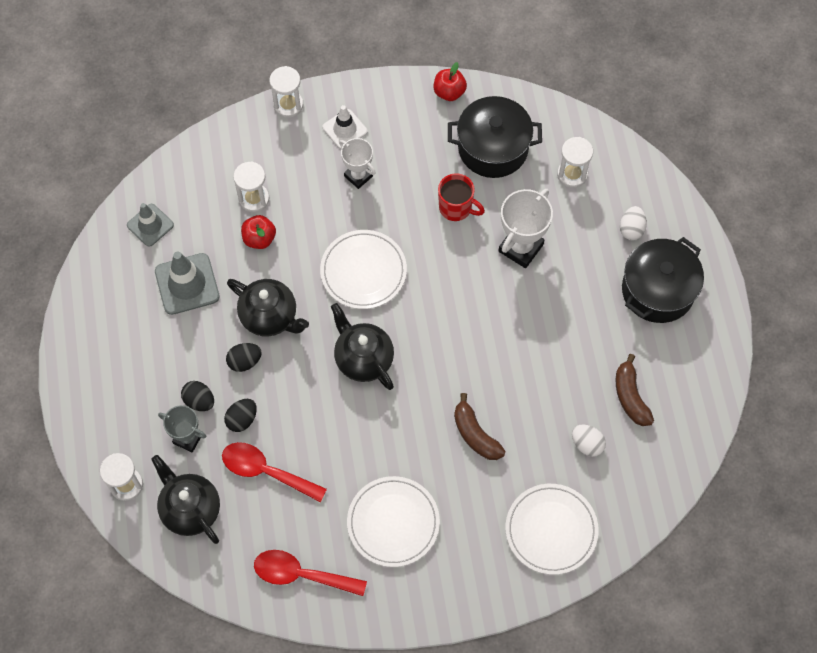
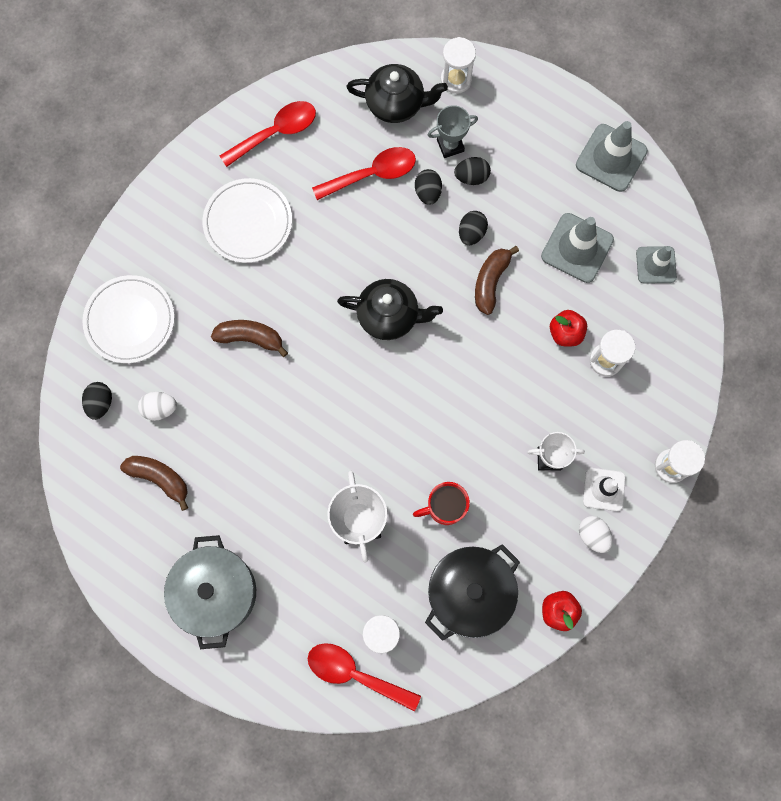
camera: 135 degrees right, 10 degrees up
black teapot [227,279,309,337] -> brown banana [475,246,519,315]
white plate [320,230,407,309] -> none
white egg [620,206,647,240] -> white egg moved to [579,516,613,553]
black pot [622,237,704,323] -> grey pot [164,535,256,649]
none -> black egg [82,382,112,420]
none -> red spoon [308,643,421,711]
none -> grey traffic cone [576,121,648,192]

